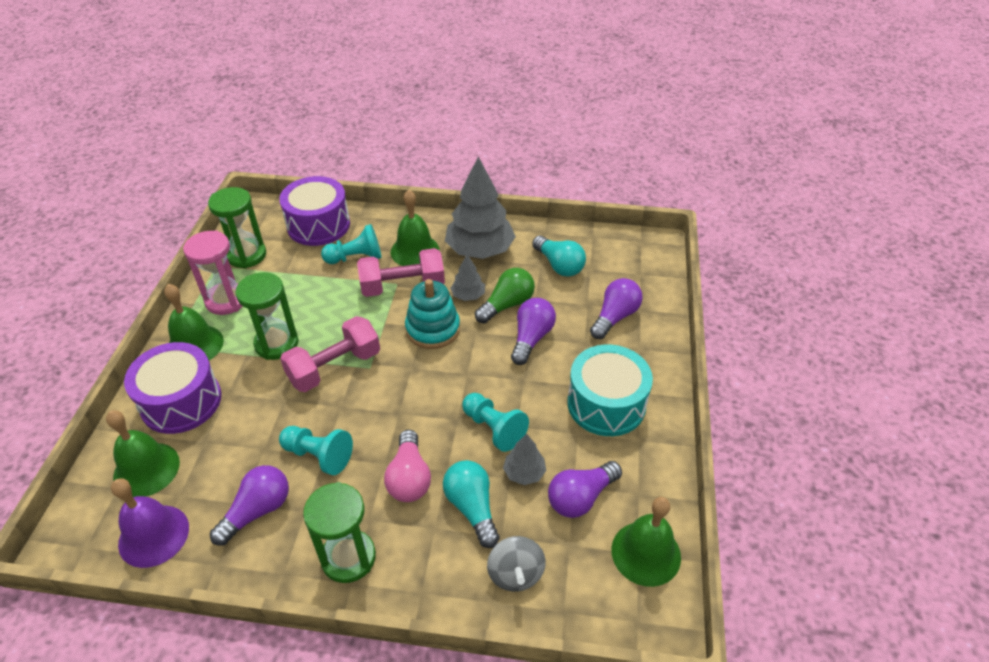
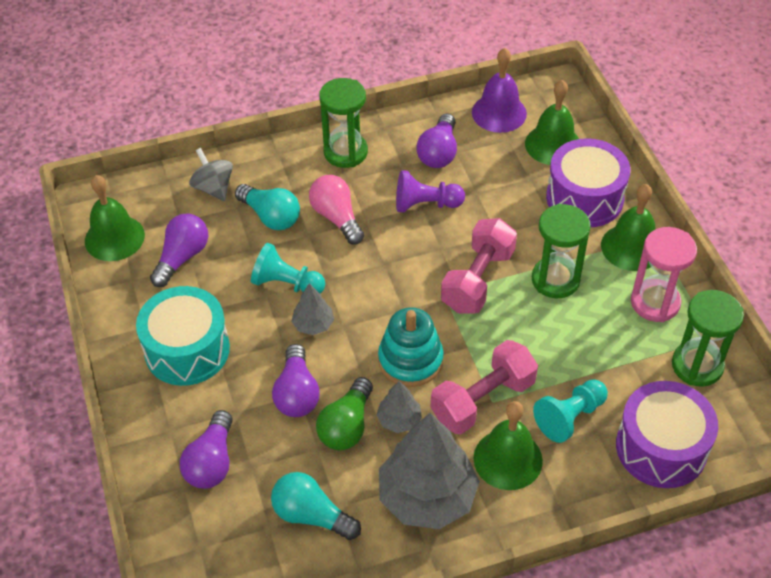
camera: 155 degrees right, 5 degrees up
turquoise pawn [279,426,353,475] -> purple pawn [396,170,465,212]
grey tree [503,434,546,485] -> grey tree moved to [291,283,334,335]

